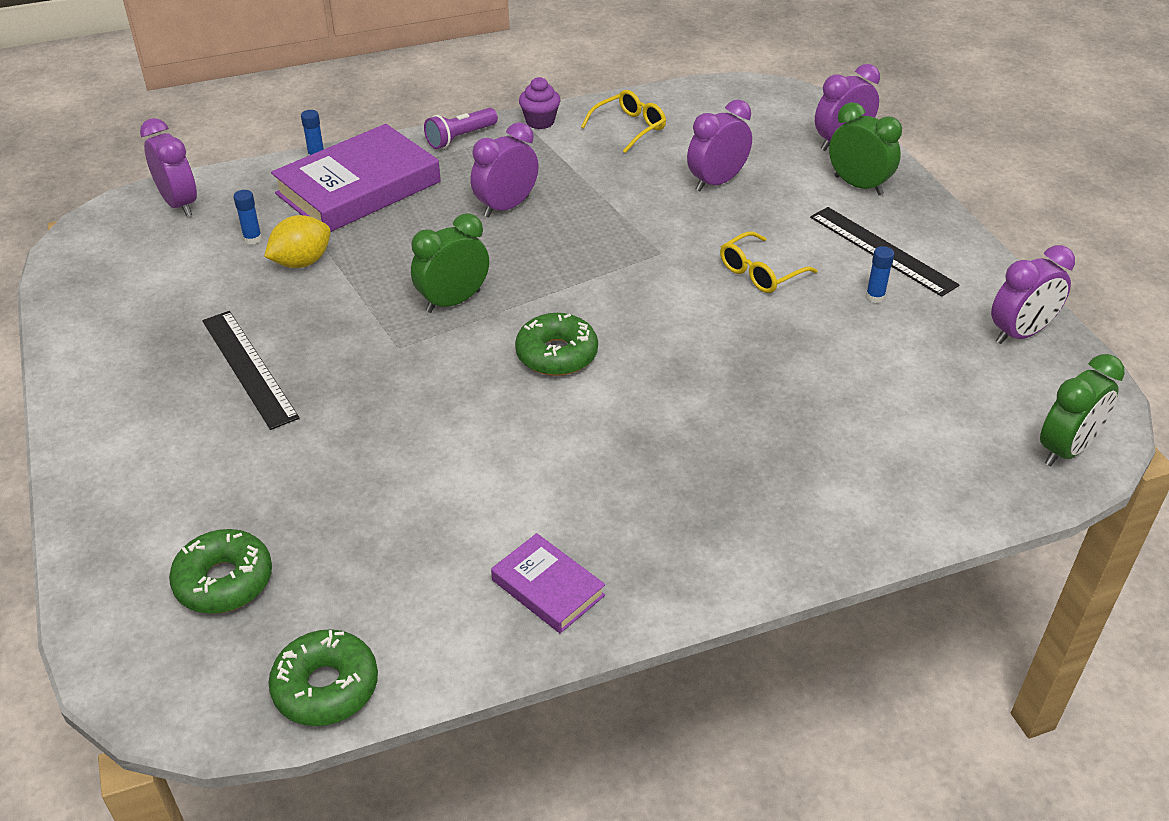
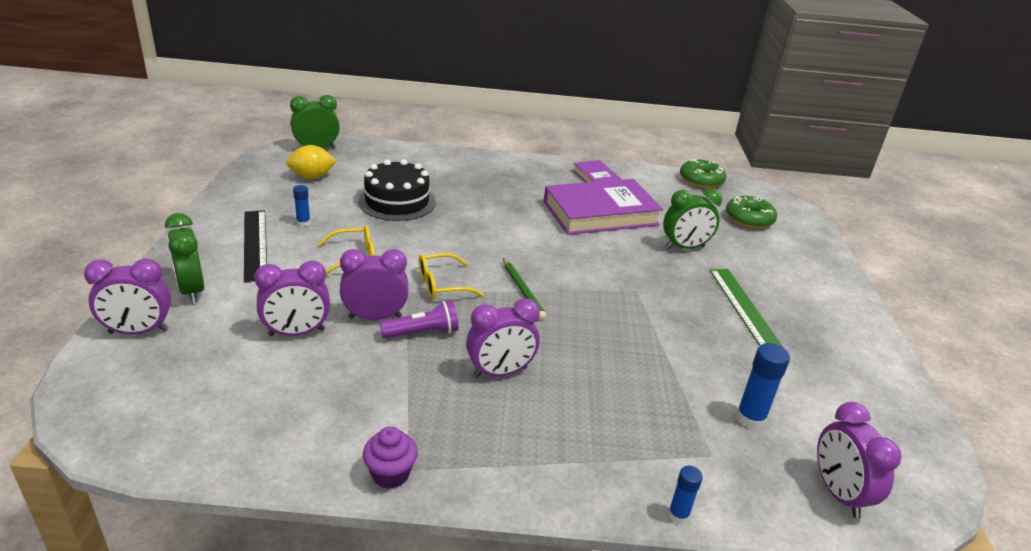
camera: 160 degrees left, 10 degrees down
black ruler [202,311,300,430] -> green ruler [709,269,784,348]
blue glue stick [234,190,262,245] -> blue glue stick [736,343,790,429], size x1.63
yellow lemon [264,215,331,268] -> yellow lemon moved to [286,145,337,179]
purple book [271,124,441,232] -> purple book moved to [544,179,663,235]
green clock [411,213,489,313] -> green clock moved to [663,189,722,249]
purple flashlight [424,108,498,149] -> purple flashlight moved to [380,301,459,339]
green donut [515,313,598,376] -> none
yellow glasses [581,90,666,153] -> yellow glasses moved to [419,253,484,299]
purple clock [991,245,1075,344] -> purple clock moved to [340,249,408,320]
none -> black cake [358,159,436,221]
none -> green pencil [503,258,547,319]

